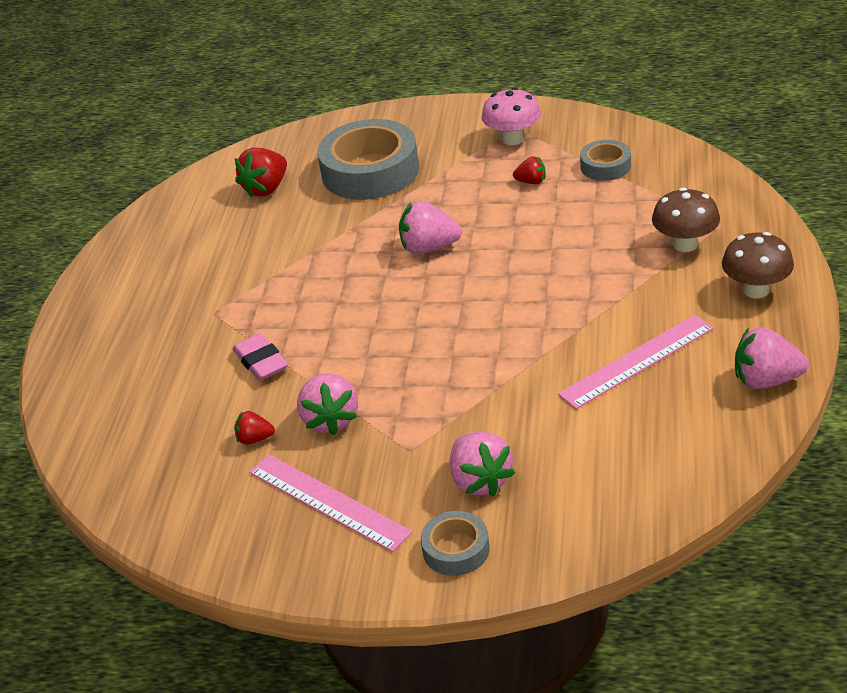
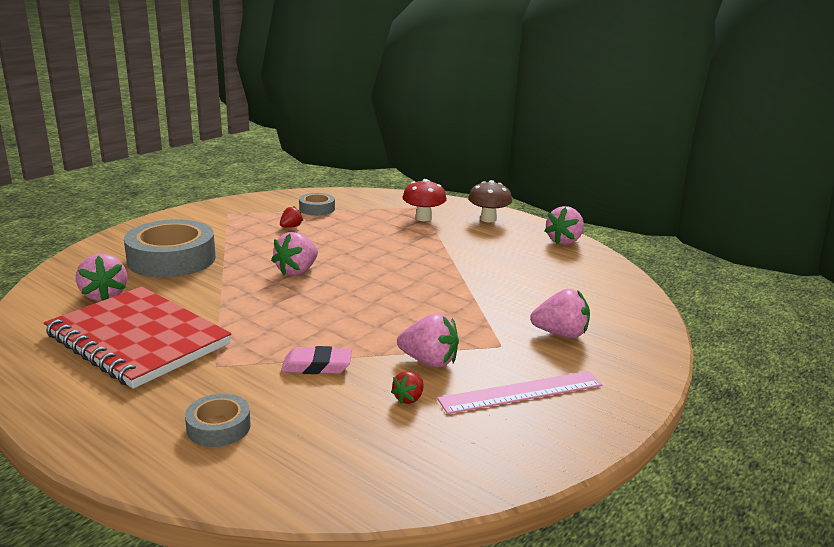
camera: 65 degrees left, 15 degrees down
red strawberry [235,148,287,198] -> pink strawberry [76,254,127,301]
grey tape [421,511,490,576] -> grey tape moved to [185,394,251,447]
pink mushroom [481,88,541,145] -> none
pink ruler [558,315,714,409] -> none
brown mushroom [652,188,720,252] -> red mushroom [402,179,447,221]
none -> red notebook [44,286,231,389]

